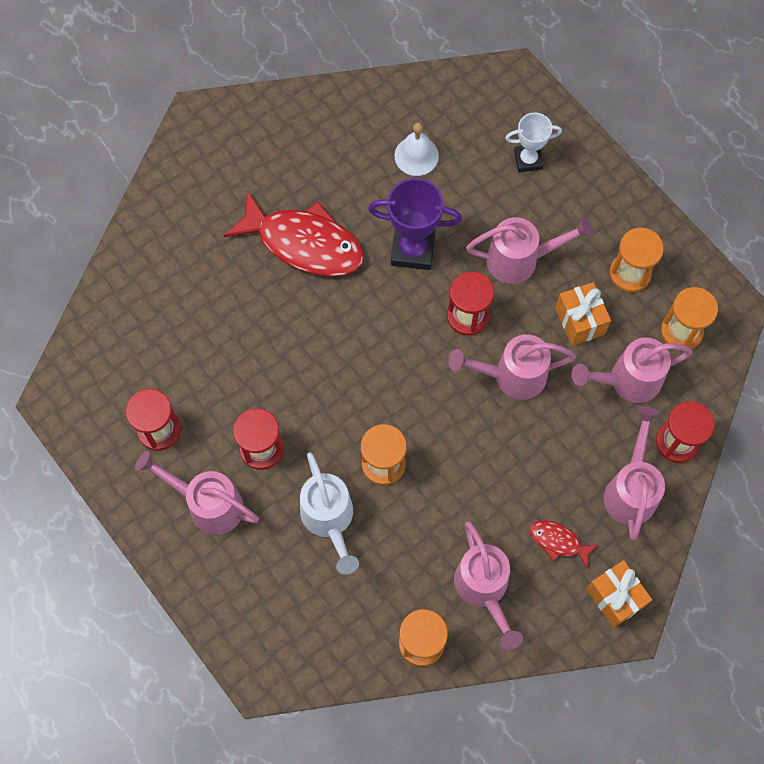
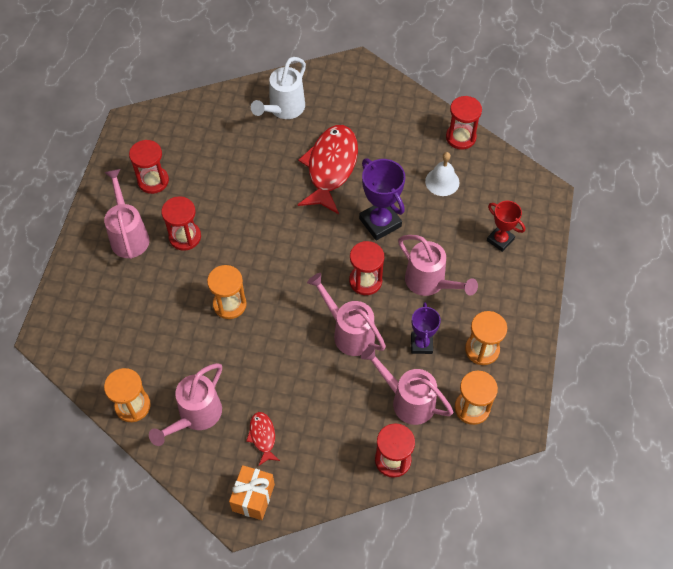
camera: 50 degrees right, 10 degrees down
red fish [224,190,364,277] -> red fish turned 150 degrees counterclockwise [298,125,358,214]
white watering can [300,452,359,575] -> white watering can moved to [251,57,306,119]
white trophy [506,113,562,172] -> red trophy [487,201,525,252]
orange gift [555,282,611,346] -> purple trophy [411,302,441,354]
pink watering can [604,406,665,540] -> none
none -> red hourglass [446,96,482,150]

